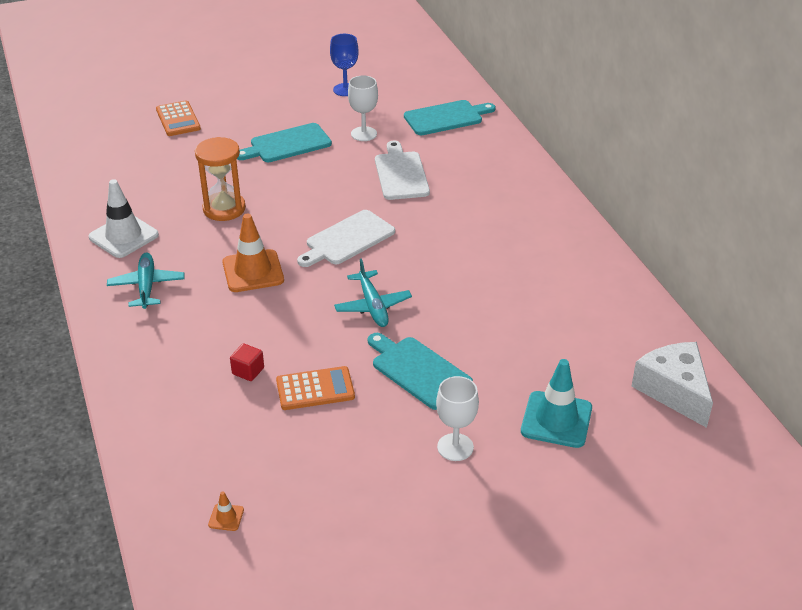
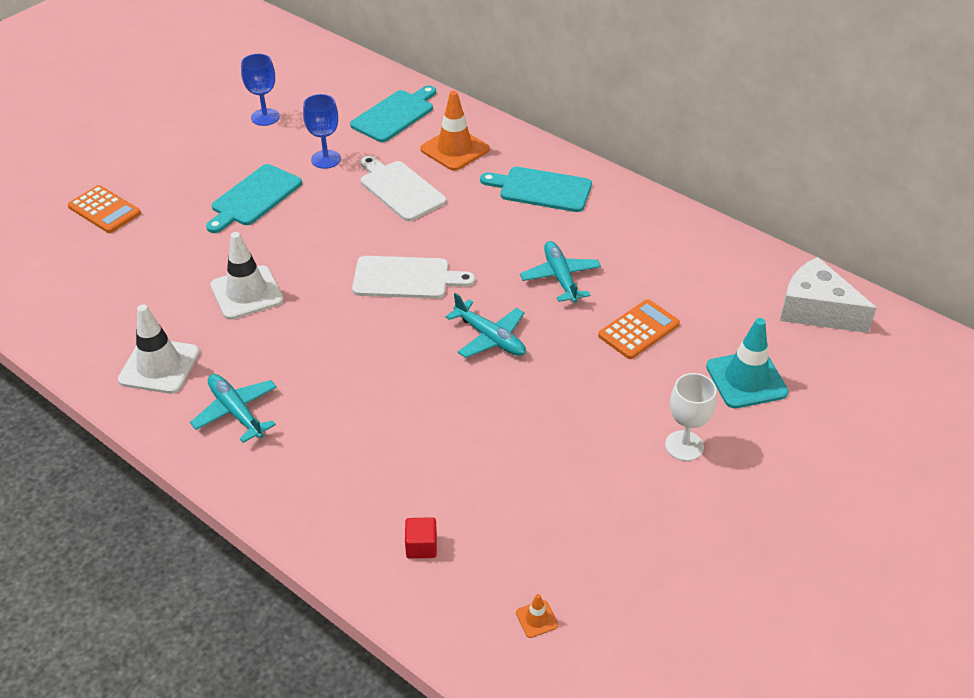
camera: 30 degrees left, 5 degrees up
orange hourglass [195,137,246,221] -> white traffic cone [211,232,284,320]
orange traffic cone [222,214,284,292] -> orange traffic cone moved to [420,91,490,171]
red cube [230,344,264,381] -> red cube moved to [405,517,437,559]
orange calculator [276,366,355,410] -> orange calculator moved to [598,299,680,359]
white cutting board [297,210,395,267] -> white cutting board turned 105 degrees counterclockwise [352,256,475,299]
white goblet [348,76,378,141] -> blue goblet [303,94,341,169]
turquoise cutting board [368,333,473,410] -> turquoise cutting board moved to [480,167,592,212]
none -> turquoise plane [520,241,601,303]

